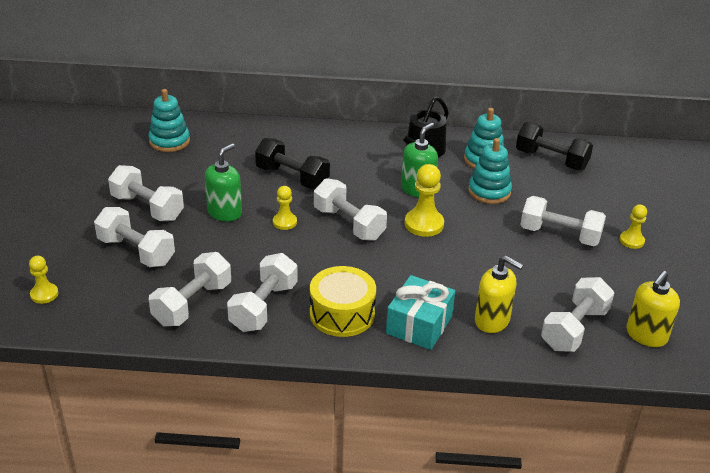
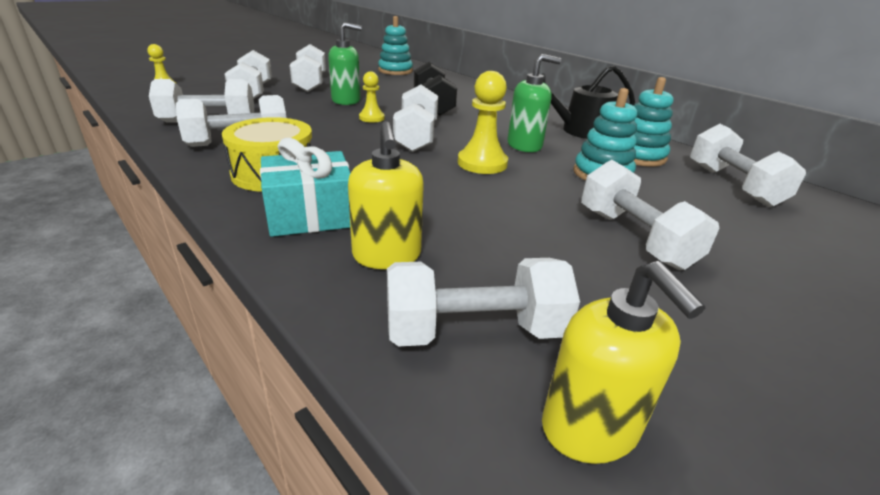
camera: 45 degrees right, 5 degrees down
black dumbbell [516,122,593,171] -> white dumbbell [690,124,806,207]
yellow pawn [619,205,647,249] -> none
yellow soap dispenser [626,271,680,347] -> yellow soap dispenser turned 105 degrees counterclockwise [542,261,705,464]

